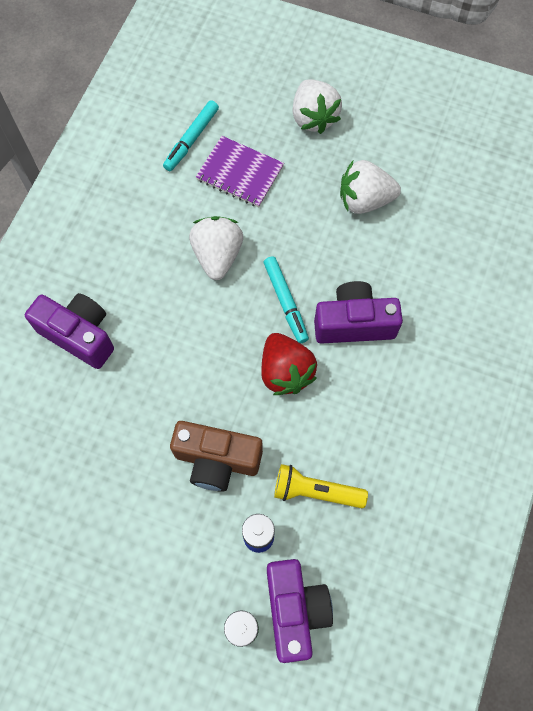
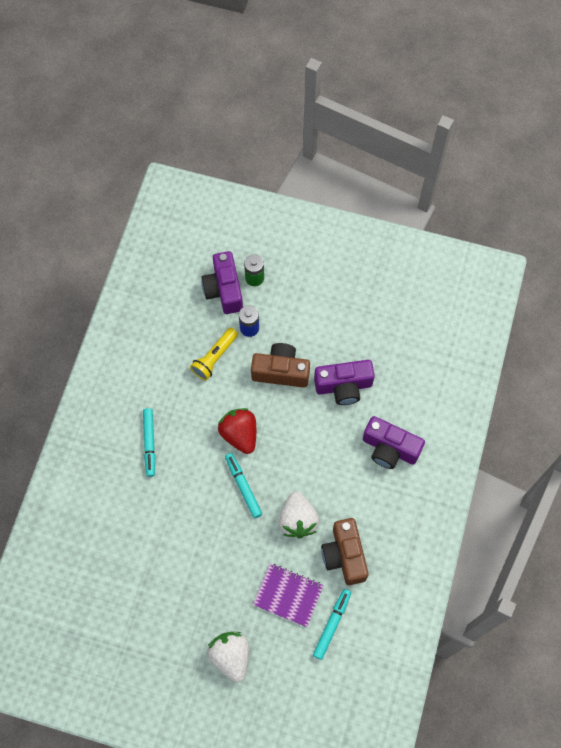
camera: 175 degrees right, 0 degrees up
yellow flashlight [274,464,368,508] -> yellow flashlight turned 120 degrees clockwise [190,328,238,380]
purple camera [314,281,403,344] -> purple camera moved to [314,360,375,405]
white strawberry [340,160,401,214] -> none
none -> turquoise marker [143,408,155,477]
none -> brown camera [321,518,369,585]

